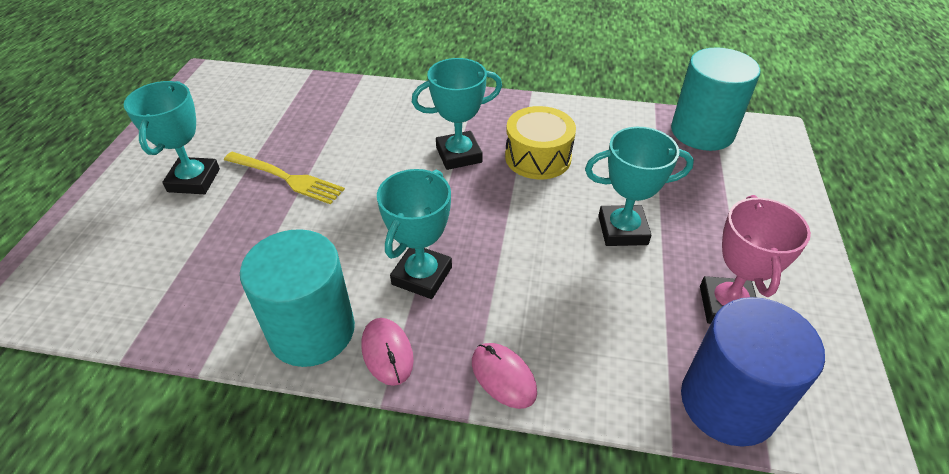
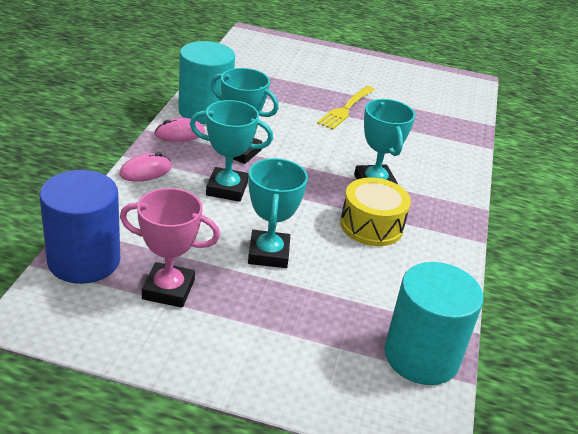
camera: 90 degrees right, 10 degrees down
turquoise trophy [124,81,220,194] -> turquoise trophy moved to [190,100,273,202]

